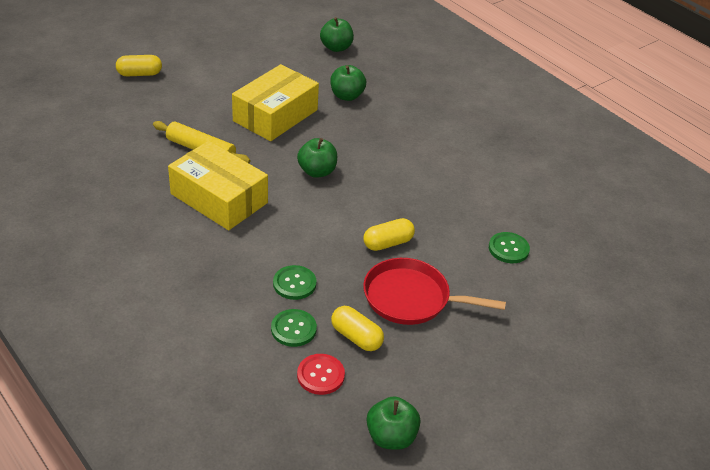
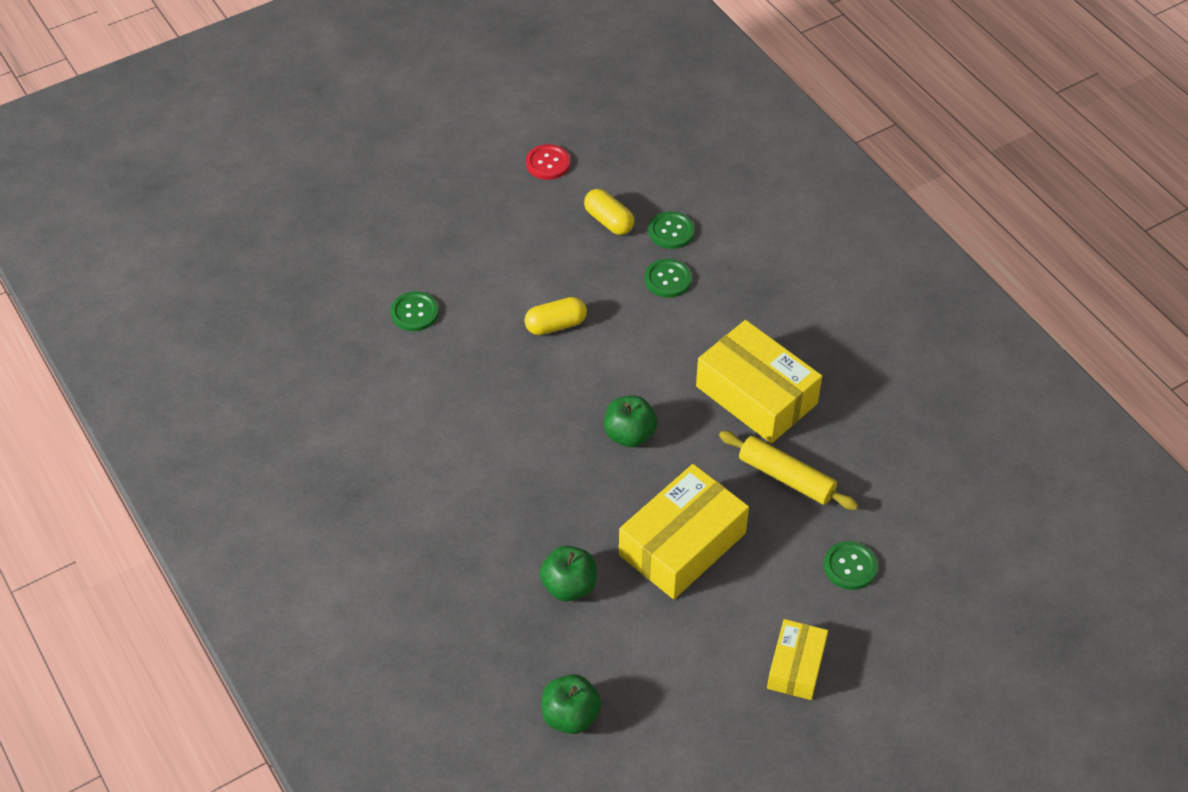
camera: 170 degrees left, 10 degrees up
yellow capsule [116,55,162,76] -> none
red button [297,354,345,395] -> red button moved to [526,144,570,180]
red pan [363,258,506,325] -> none
green apple [366,396,421,450] -> none
none -> yellow box [767,619,828,700]
none -> green button [824,541,878,590]

